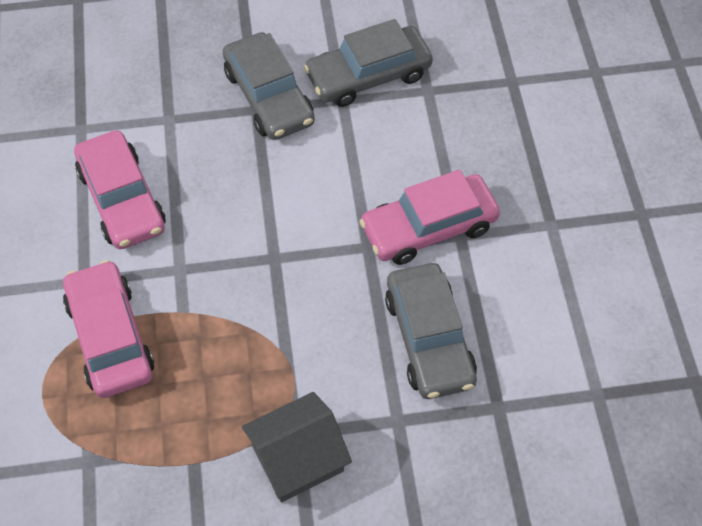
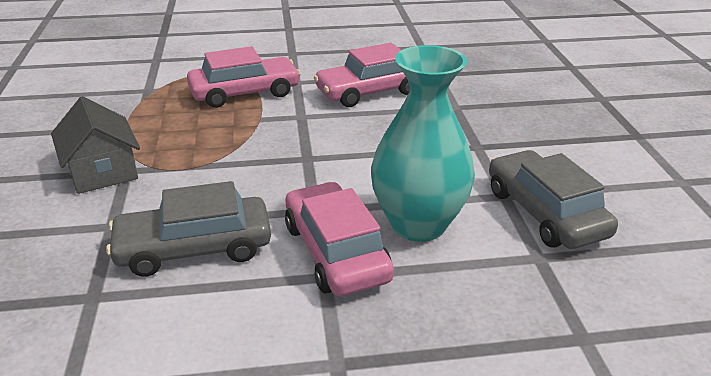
camera: 90 degrees right, 25 degrees down
grey car [223,32,315,140] -> none
none -> turquoise vase [371,45,475,242]

